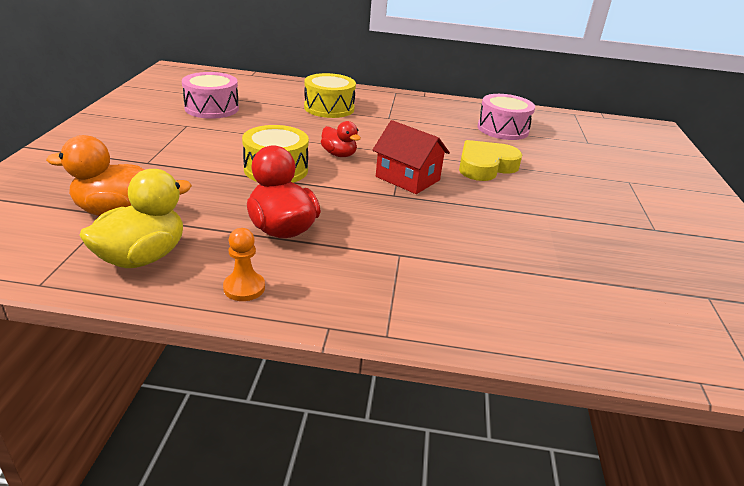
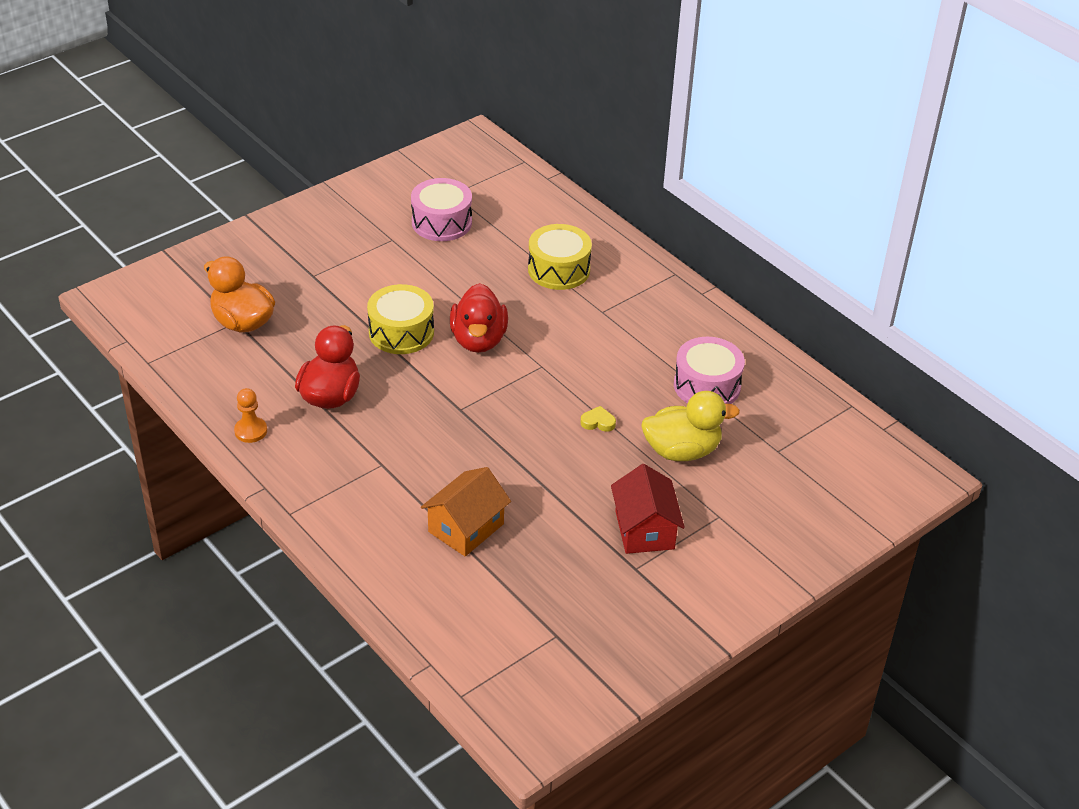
camera: 45 degrees right, 10 degrees up
yellow duck [79,169,192,268] -> yellow duck moved to [641,391,740,461]
red duck [321,121,361,157] -> red duck [450,283,508,353], size x1.64
red house [373,120,450,194] -> red house moved to [611,464,685,554]
yellow heart [459,140,523,181] -> yellow heart [581,406,616,432], size x0.43
none -> orange house [421,467,511,556]

